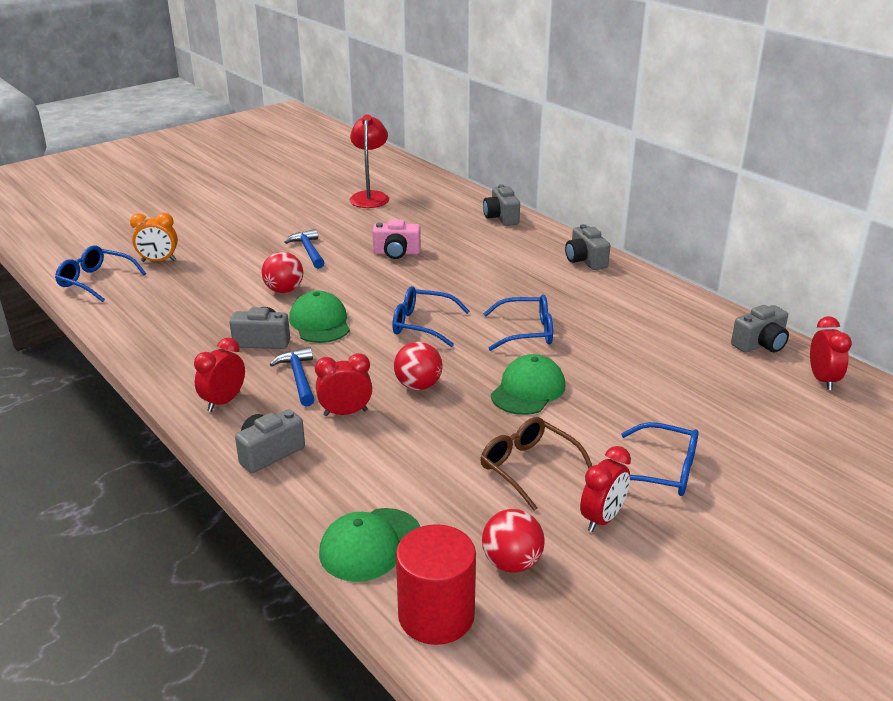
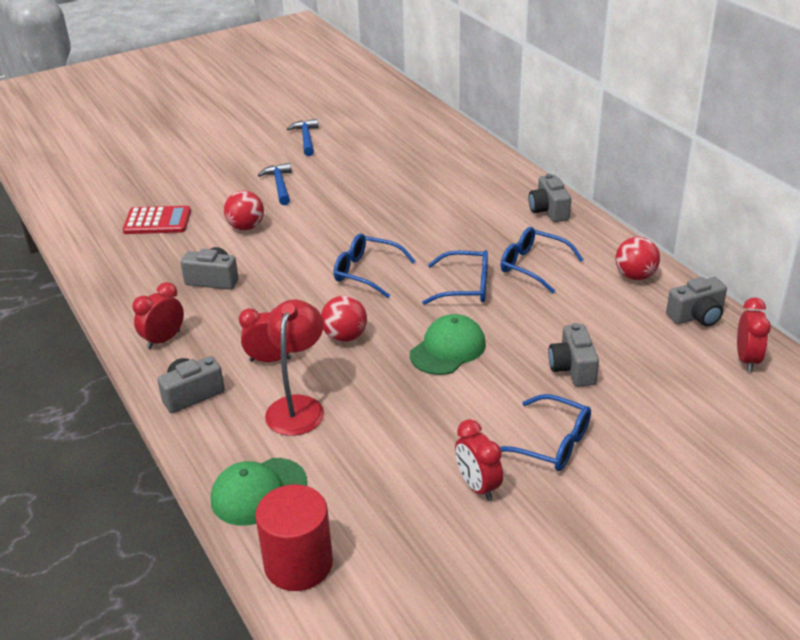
camera: 10 degrees right, 5 degrees up
blue glasses [55,246,146,302] -> blue glasses moved to [501,227,584,293]
orange clock [130,213,178,262] -> none
blue hammer [270,347,315,406] -> blue hammer moved to [287,119,319,156]
green cap [289,291,350,343] -> none
red lamp [350,114,389,208] -> red lamp moved to [265,300,324,436]
pink camera [372,219,421,259] -> none
brown glasses [481,417,592,511] -> none
red ball [482,509,545,573] -> red ball moved to [615,237,660,280]
grey camera [483,184,520,226] -> grey camera moved to [548,323,599,387]
red clock [580,446,631,532] -> red clock turned 105 degrees clockwise [455,419,503,501]
none -> red calculator [122,206,191,234]

